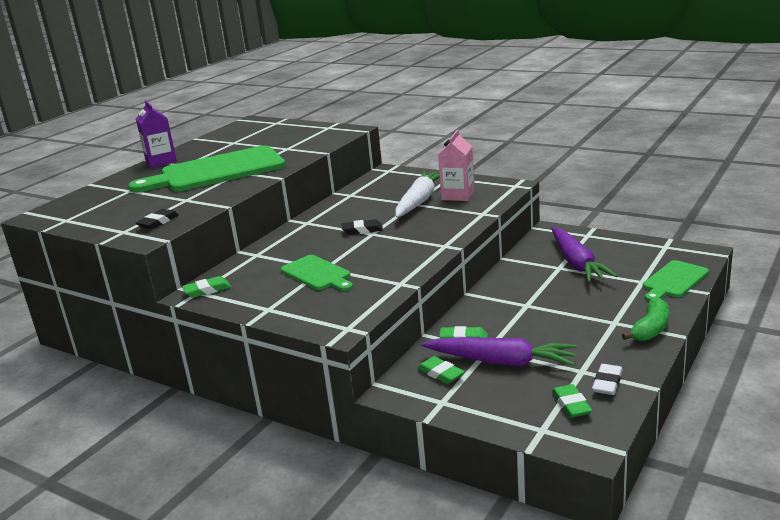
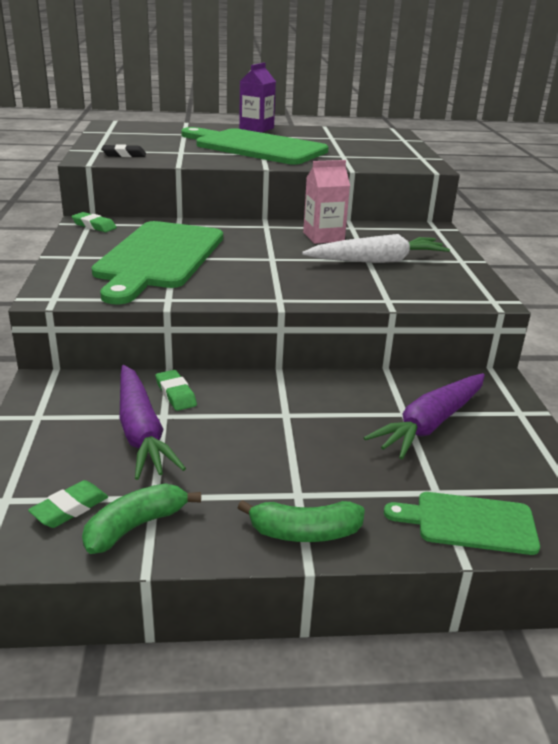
camera: 50 degrees right, 5 degrees up
green cutting board [281,255,353,291] -> green cutting board [91,221,223,305], size x1.96
black eraser [342,219,383,235] -> none
green eraser [417,356,465,384] -> none
pink carton [438,130,475,201] -> pink carton moved to [303,160,350,244]
white eraser [592,364,623,395] -> green banana [82,483,201,554]

